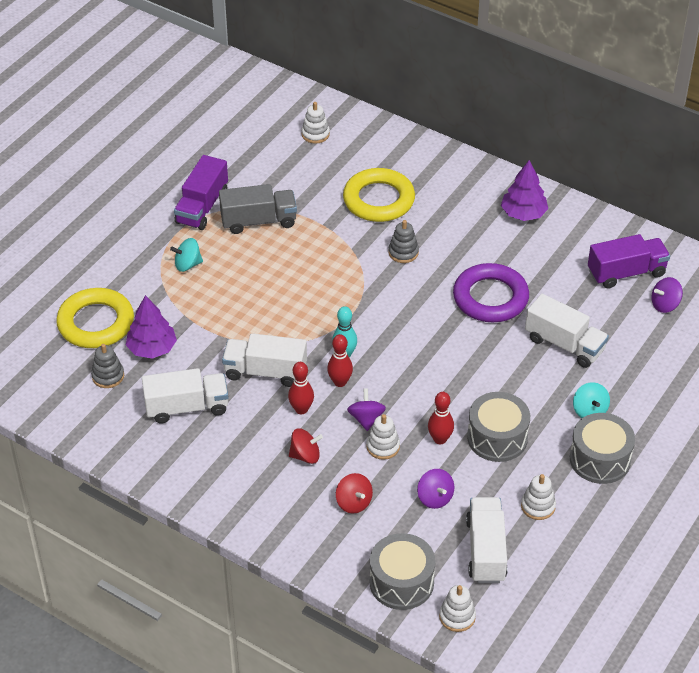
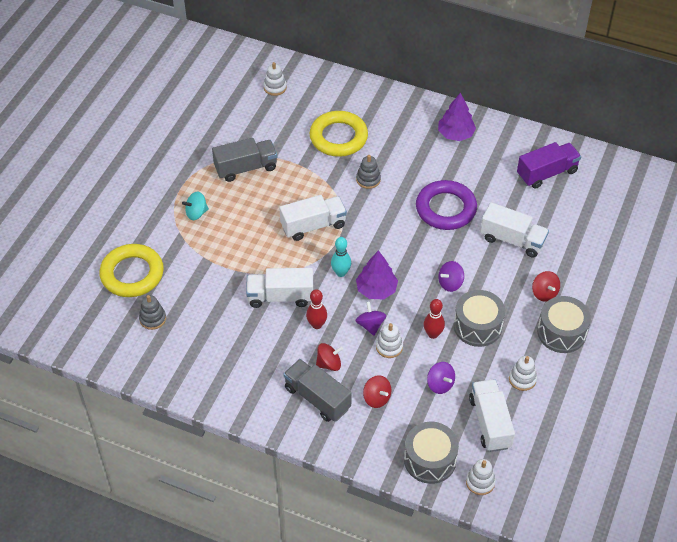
camera: 10 degrees left, 5 degrees up
purple tree [126,295,177,359] -> purple tree moved to [356,250,398,300]
white truck [142,368,228,424] -> white truck moved to [279,195,347,241]
purple truck [174,155,228,230] -> none
red bowling pin [327,334,353,387] -> none
turquoise spinning top [573,382,610,418] -> red spinning top [532,271,560,301]
purple spinning top [651,277,683,313] -> purple spinning top moved to [438,261,464,292]
none -> grey truck [284,359,352,422]

